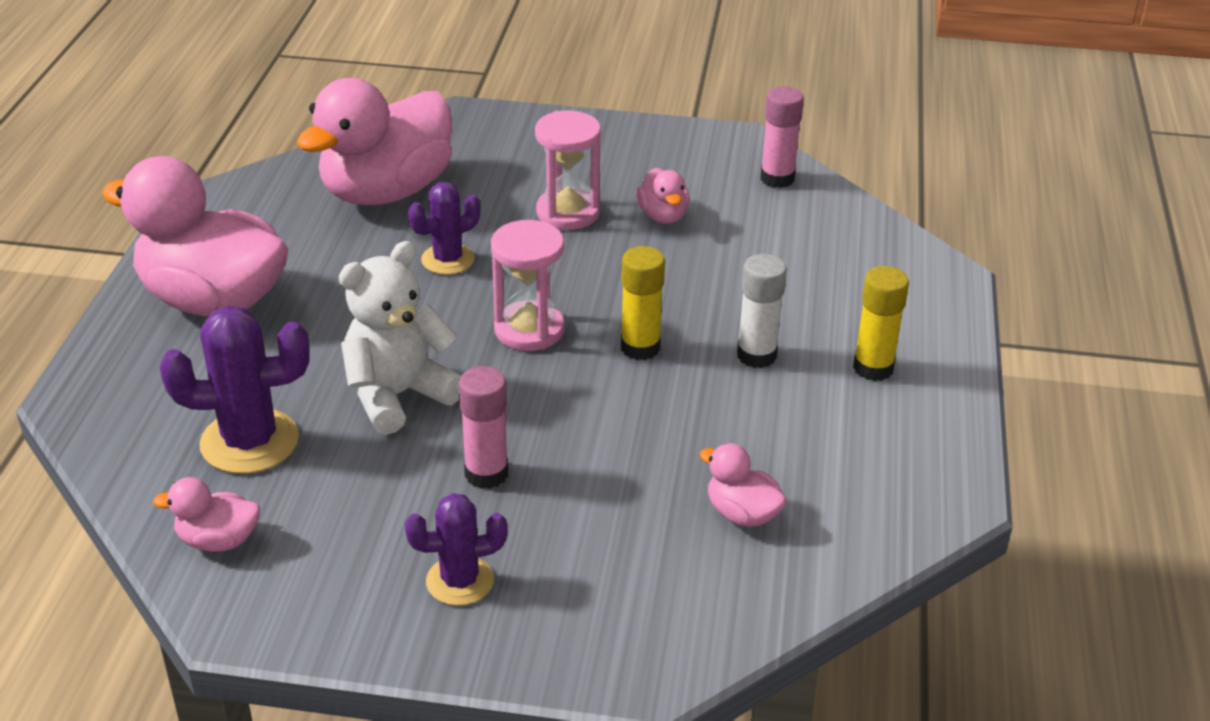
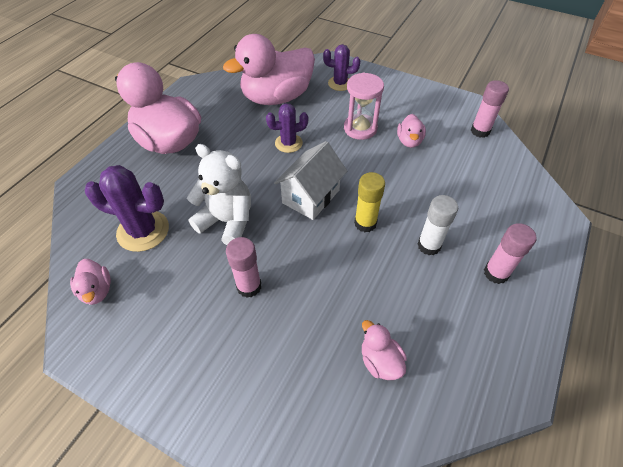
camera: 20 degrees right, 15 degrees up
pink duck [153,477,260,552] -> pink duck turned 135 degrees counterclockwise [70,259,111,305]
white teddy bear [339,241,462,435] -> white teddy bear turned 45 degrees clockwise [187,144,251,245]
purple cactus [405,493,508,606] -> purple cactus moved to [323,44,360,91]
pink hourglass [491,220,565,351] -> white house [274,141,347,220]
yellow glue stick [853,266,909,381] -> pink glue stick [484,223,536,284]

